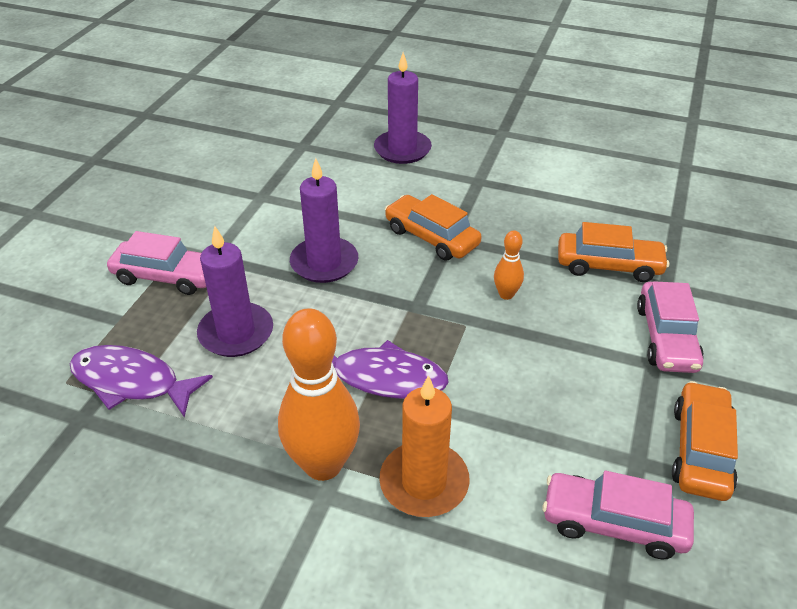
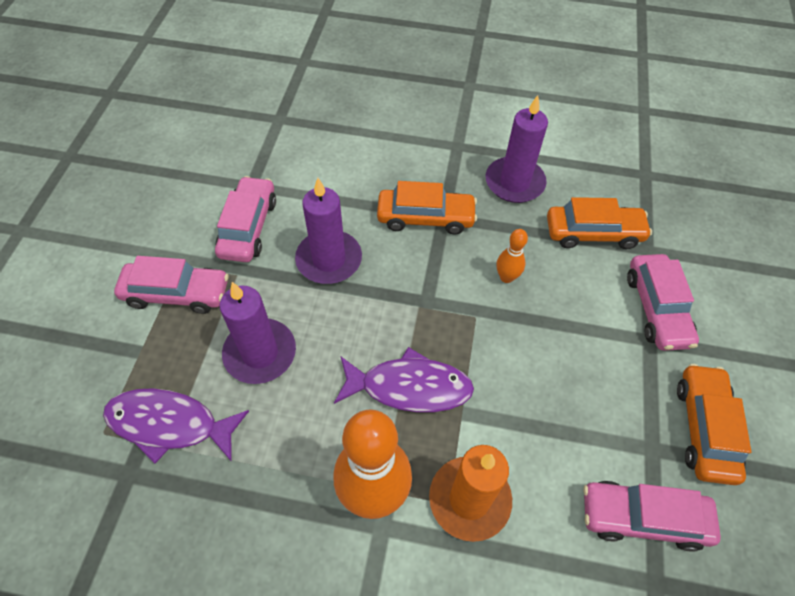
camera: 10 degrees left, 15 degrees up
purple candle [374,53,432,164] -> purple candle moved to [486,95,548,203]
orange car [385,194,481,261] -> orange car turned 150 degrees clockwise [377,181,477,235]
none -> pink car [215,176,276,262]

